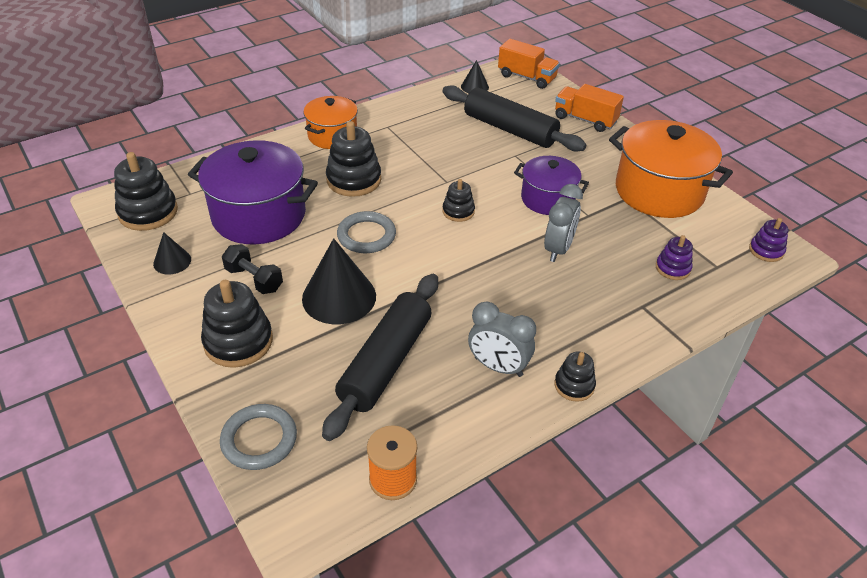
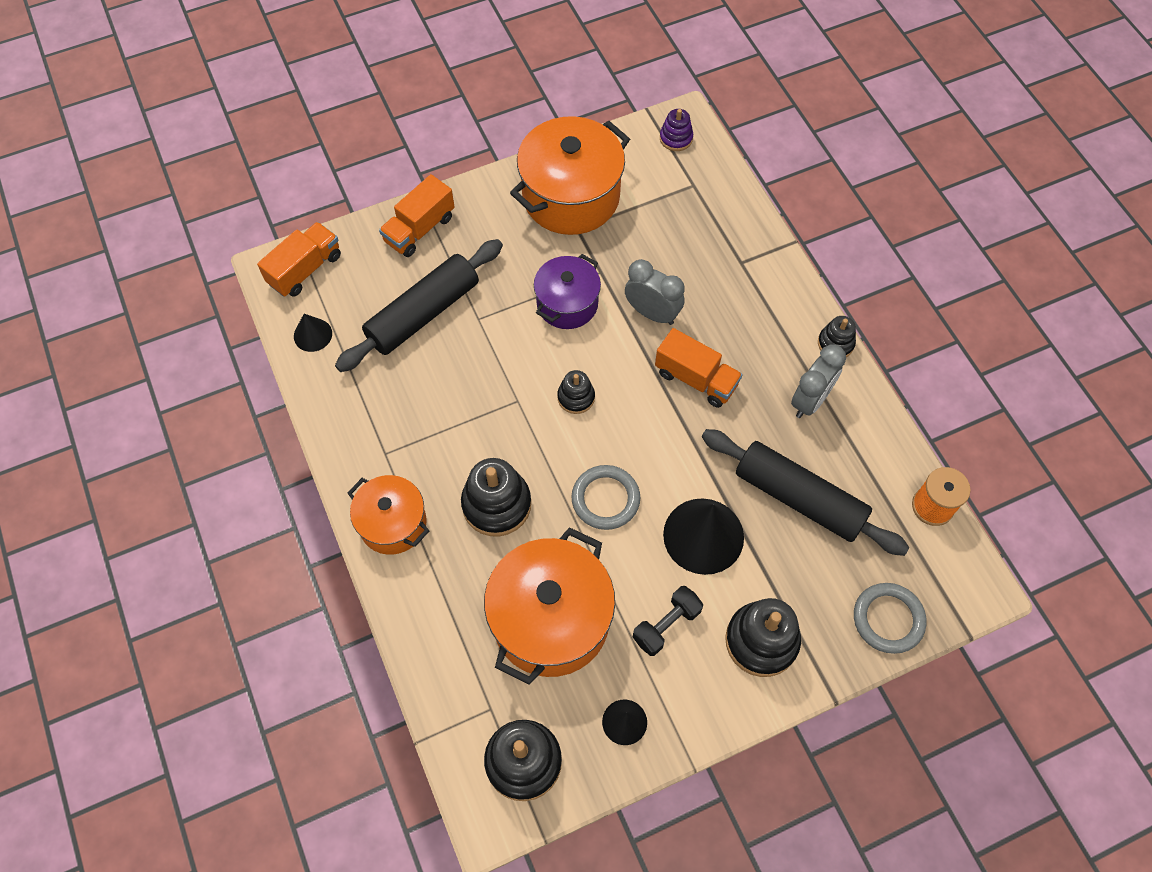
camera: 80 degrees left, 20 degrees up
purple pot [188,140,318,244] -> orange pot [484,527,615,685]
purple stacking toy [656,235,693,280] -> none
none -> orange truck [655,328,743,408]

